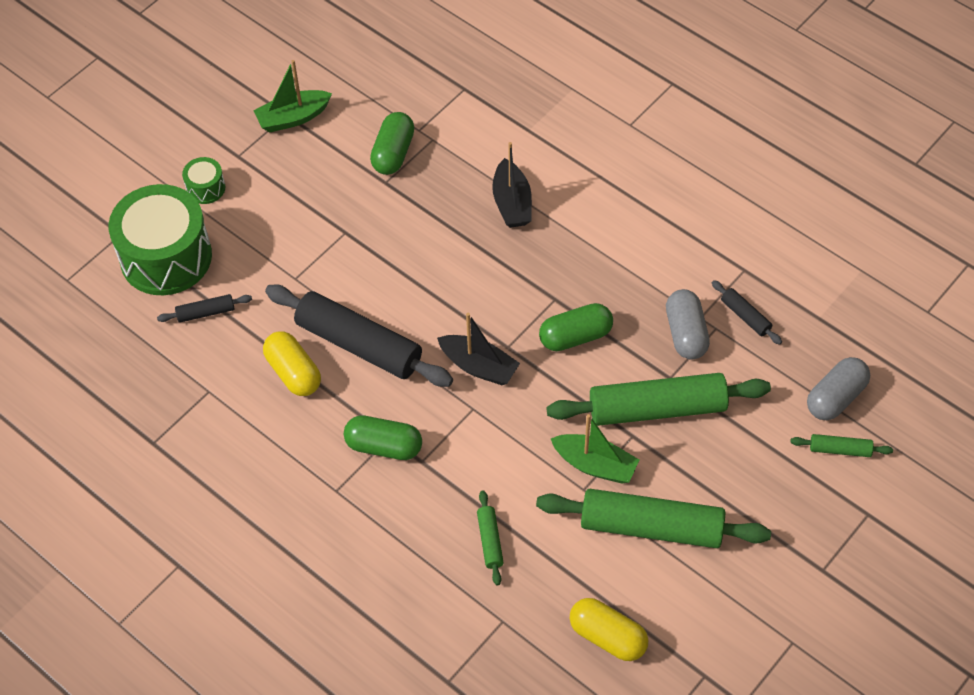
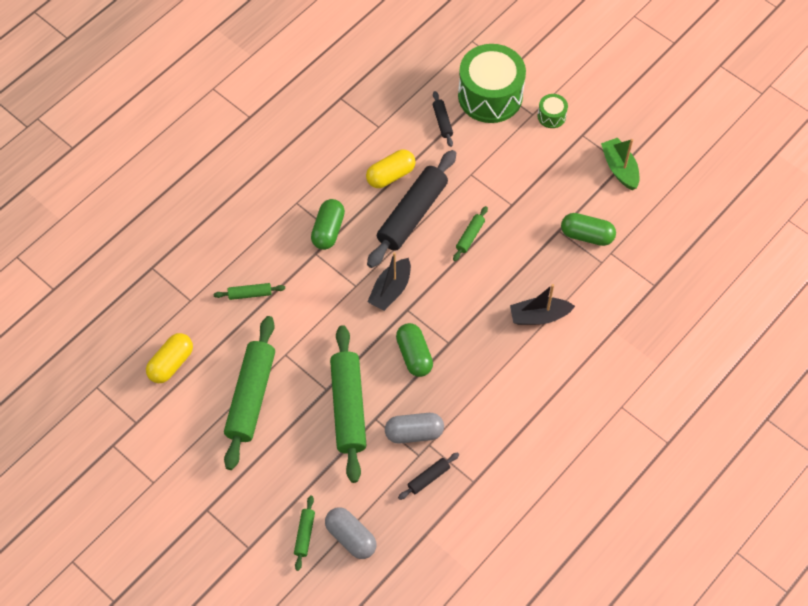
camera: 90 degrees right, 5 degrees up
green boat [551,414,639,484] -> none
none -> green rolling pin [453,206,488,261]

